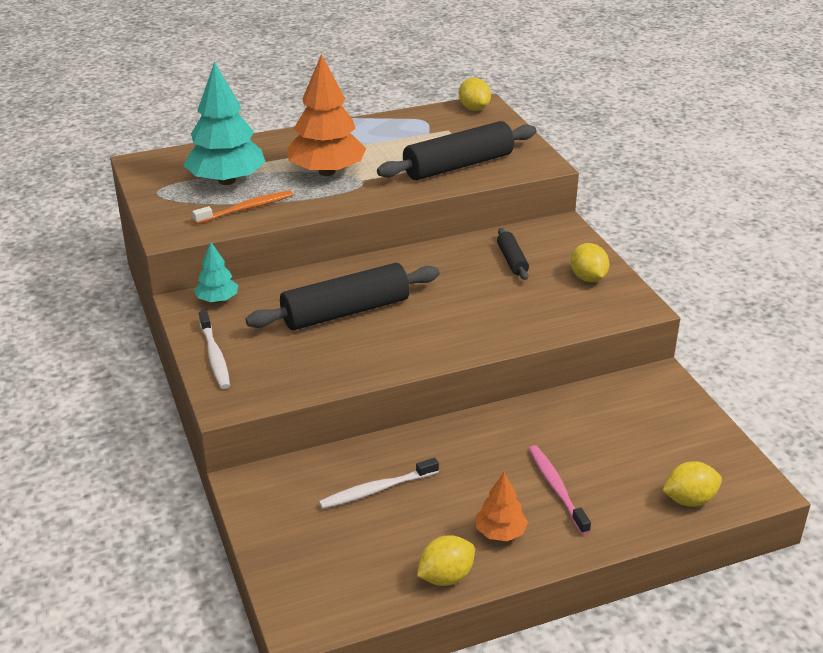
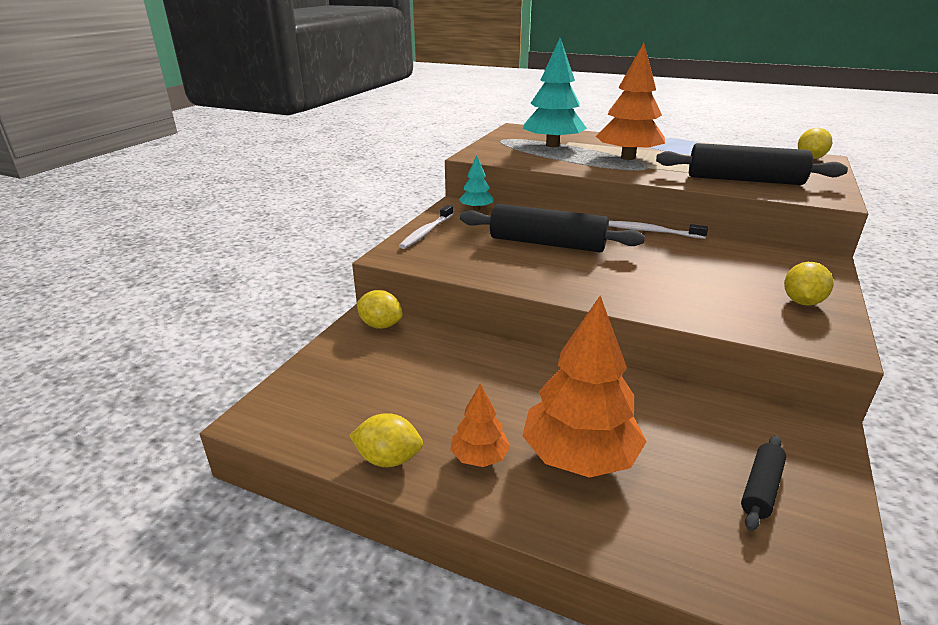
camera: 45 degrees right, 5 degrees down
orange toothbrush [192,190,293,224] -> none
white toothbrush [319,458,439,509] -> white toothbrush moved to [609,221,708,239]
black rolling pin [497,228,529,280] -> black rolling pin moved to [741,435,786,531]
pink toothbrush [528,445,591,535] -> orange tree [522,296,647,478]
yellow lemon [662,461,722,507] -> yellow lemon moved to [356,290,403,329]

